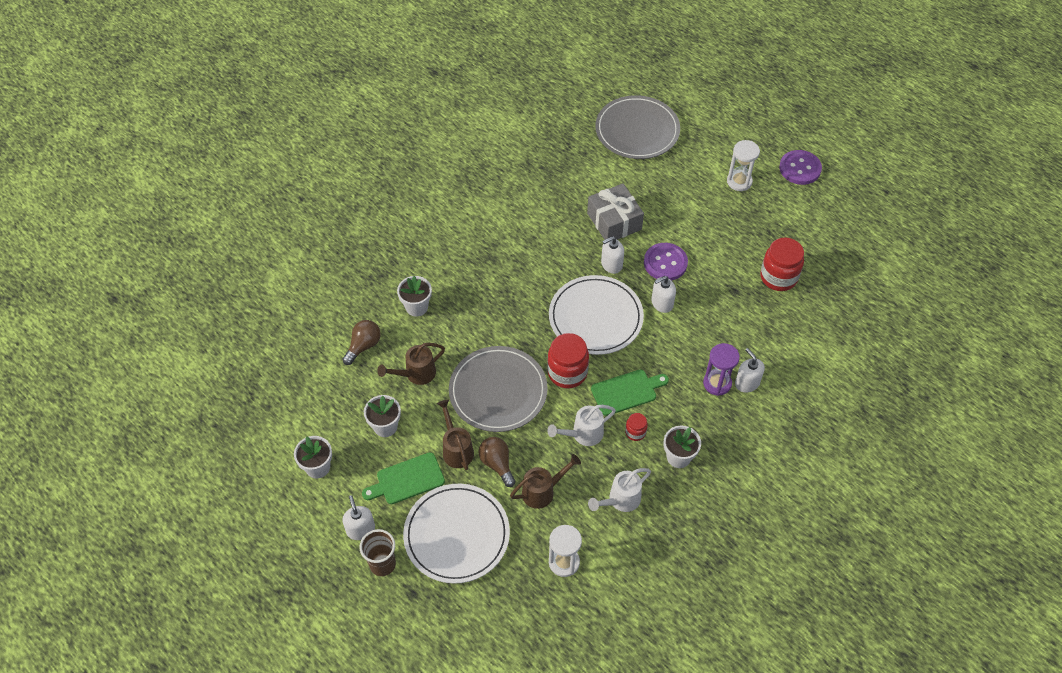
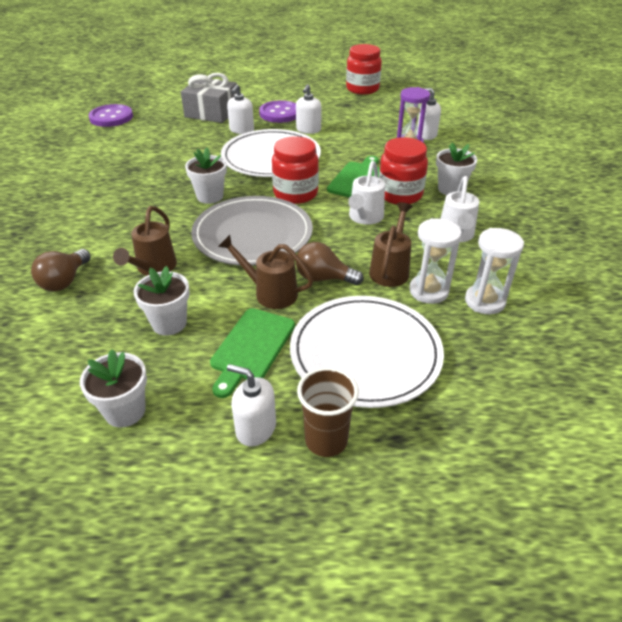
camera: 45 degrees left, 15 degrees down
brown light bulb [342,320,381,365] -> brown light bulb turned 150 degrees counterclockwise [31,249,91,291]
white flower pot [397,276,432,317] -> white flower pot moved to [185,148,227,204]
grey plate [595,95,680,159] -> none
red jar [625,413,648,441] -> red jar [379,137,428,204], size x1.97
white hourglass [727,140,760,191] -> white hourglass moved to [410,218,462,304]
purple button [779,150,822,185] -> purple button moved to [89,104,133,127]

